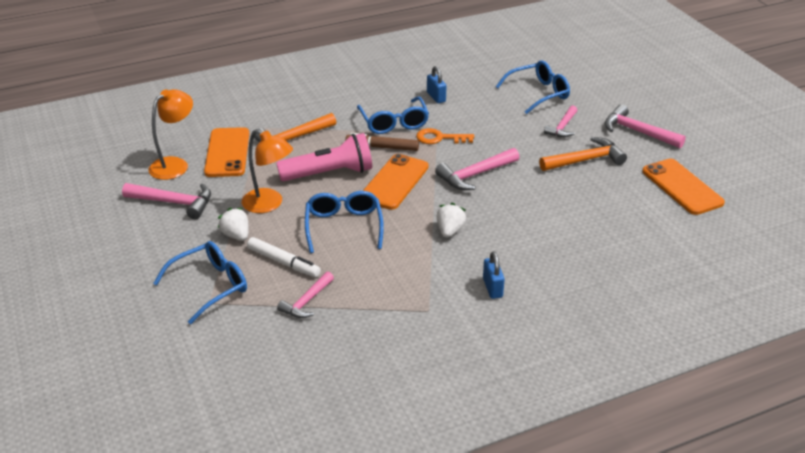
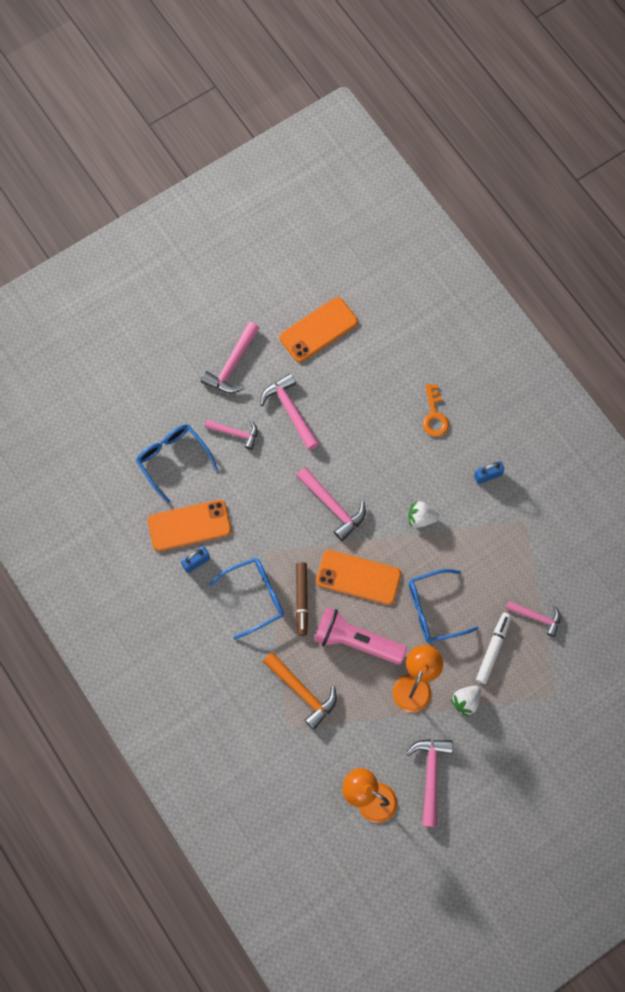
camera: 100 degrees left, 35 degrees up
blue glasses [153,241,247,324] -> none
orange phone [204,127,249,177] -> orange phone moved to [148,500,231,551]
pink flashlight [276,133,372,181] -> pink flashlight turned 45 degrees counterclockwise [314,607,407,665]
orange key [416,128,474,144] -> orange key moved to [423,384,449,437]
orange hammer [539,137,627,171] -> pink hammer [260,373,319,450]

